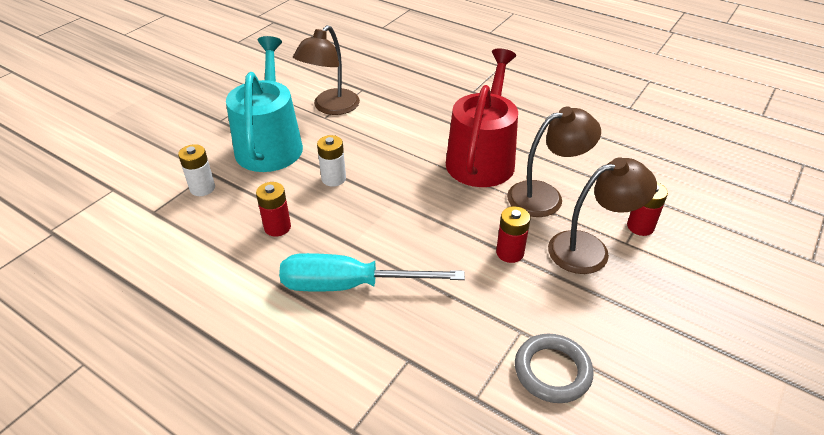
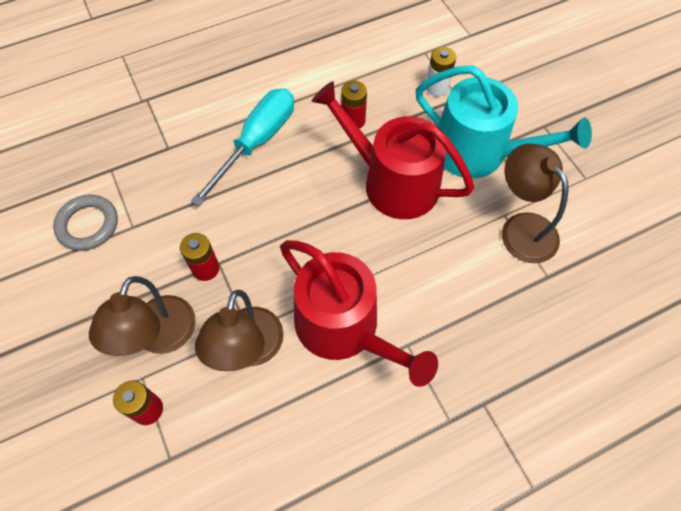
camera: 120 degrees right, 20 degrees up
white battery [317,135,346,187] -> red watering can [312,81,474,219]

